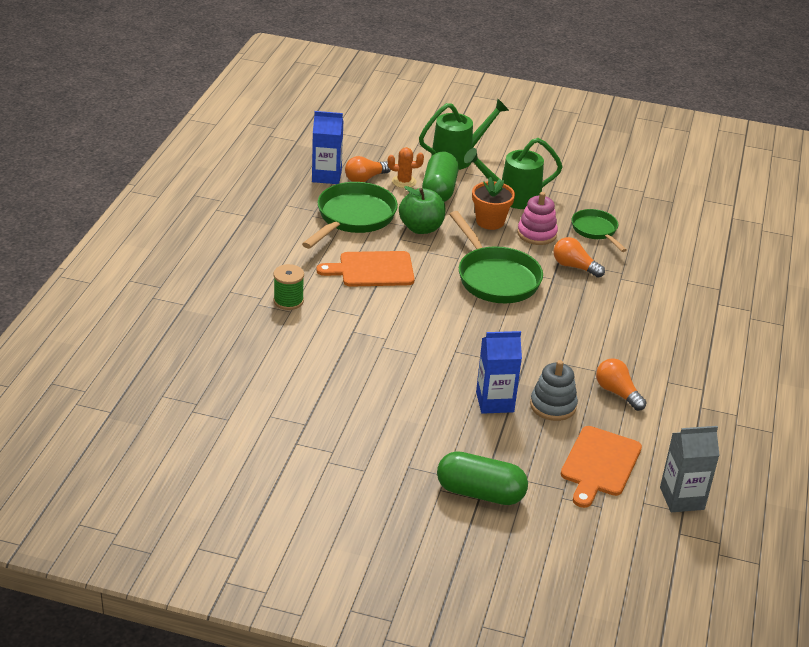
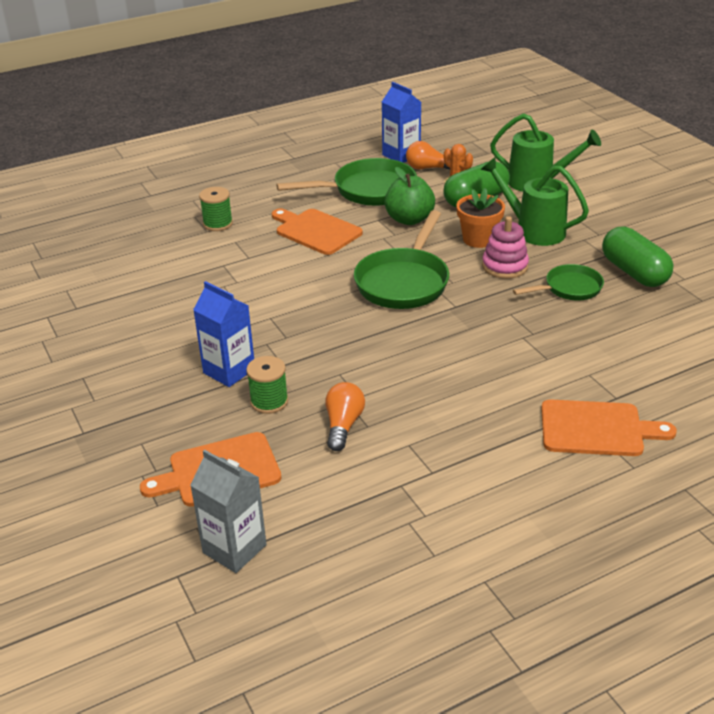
camera: 50 degrees right, 0 degrees up
green capsule [437,451,528,505] -> green capsule moved to [602,226,673,287]
grey stacking toy [530,360,578,421] -> green spool [246,356,288,414]
orange light bulb [553,237,605,278] -> none
green pan [571,209,627,252] -> green pan turned 45 degrees clockwise [513,264,604,301]
none -> orange cutting board [541,399,677,456]

